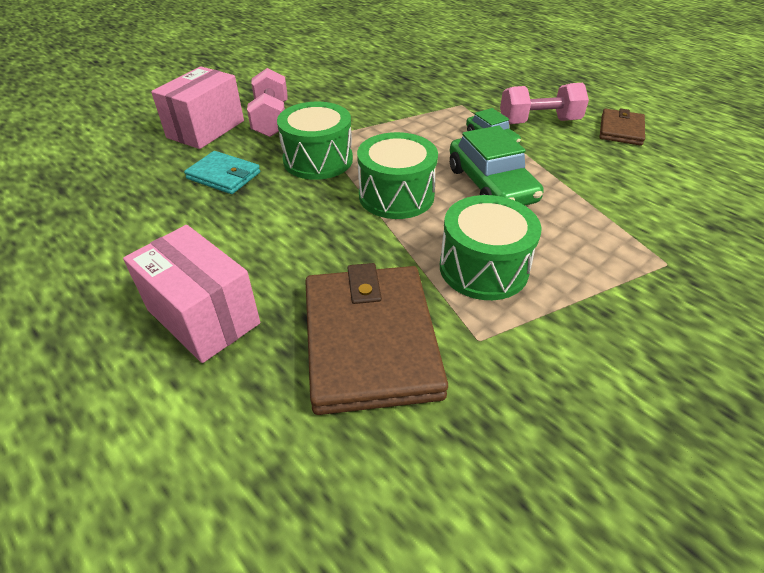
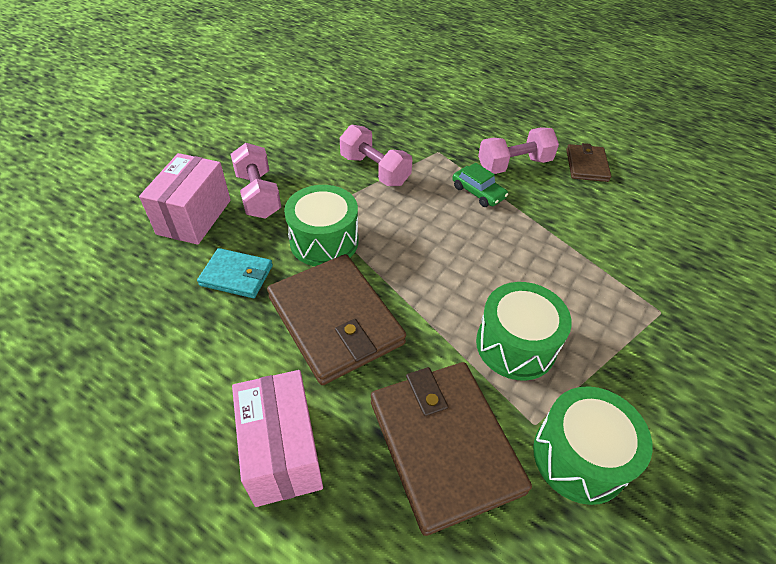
camera: 15 degrees left, 5 degrees up
pink box [123,225,260,363] -> pink box turned 45 degrees clockwise [232,370,323,507]
green drum [357,132,438,219] -> green drum moved to [533,386,652,505]
green car [450,126,544,206] -> none
none -> brown wallet [267,254,406,385]
none -> pink dumbbell [340,125,412,186]

